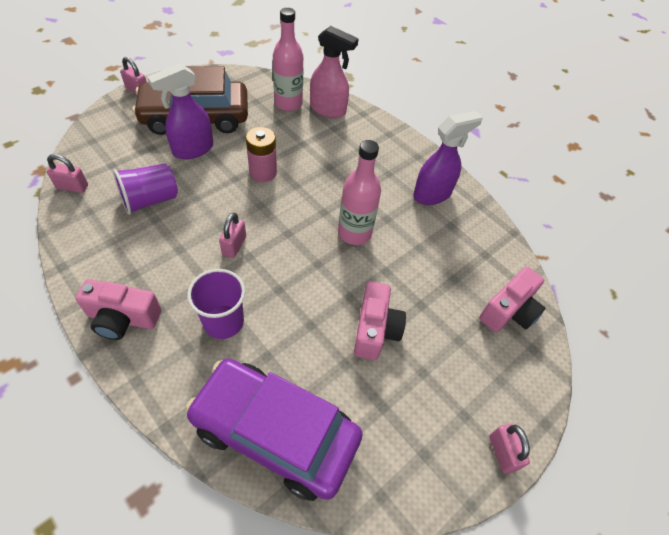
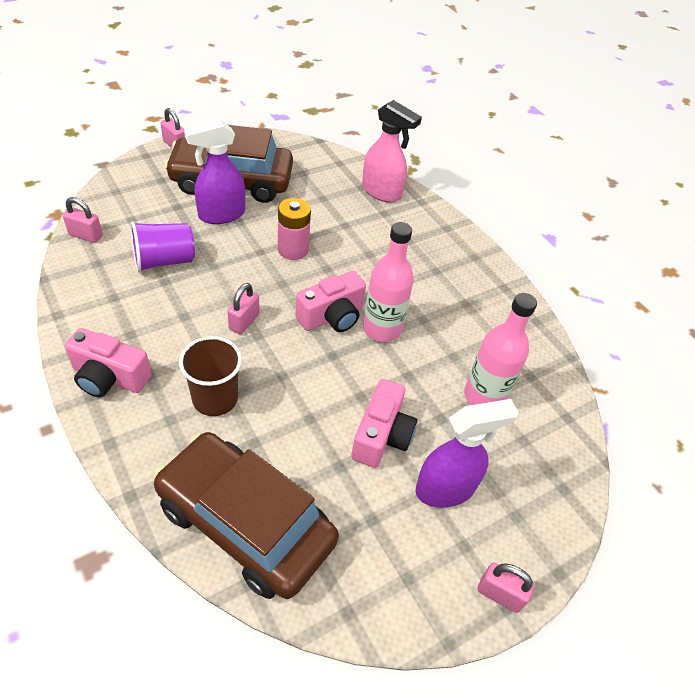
camera: 10 degrees right, 5 degrees down
purple car [185,358,363,501] -> brown car [154,432,339,599]
purple cup [187,269,245,339] -> brown cup [179,336,242,416]
pink bottle [273,8,303,111] -> pink bottle moved to [464,293,537,405]
purple spray bottle [413,111,483,205] -> purple spray bottle moved to [415,399,519,508]
pink camera [479,267,545,332] -> pink camera moved to [295,271,366,332]
pink padlock [489,424,530,473] -> pink padlock turned 60 degrees counterclockwise [477,563,534,613]

